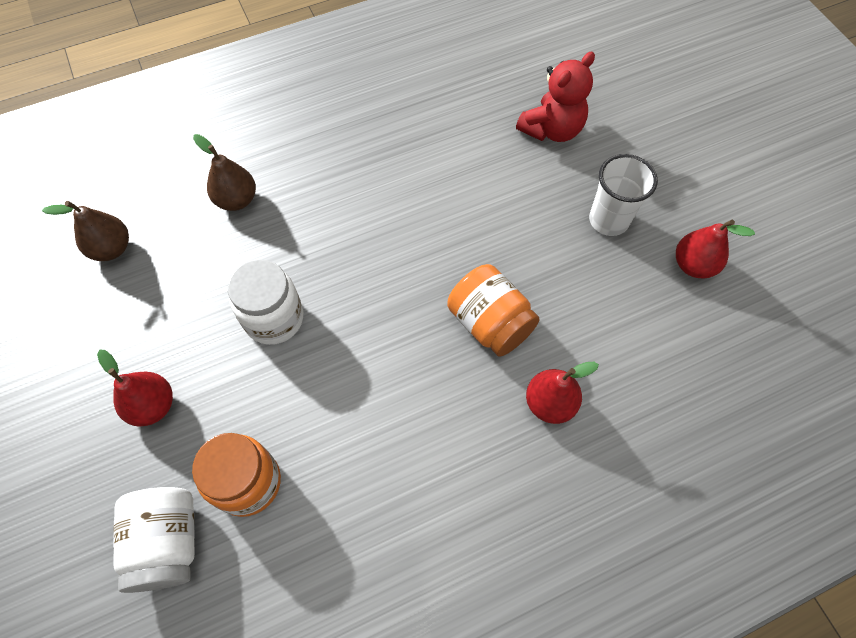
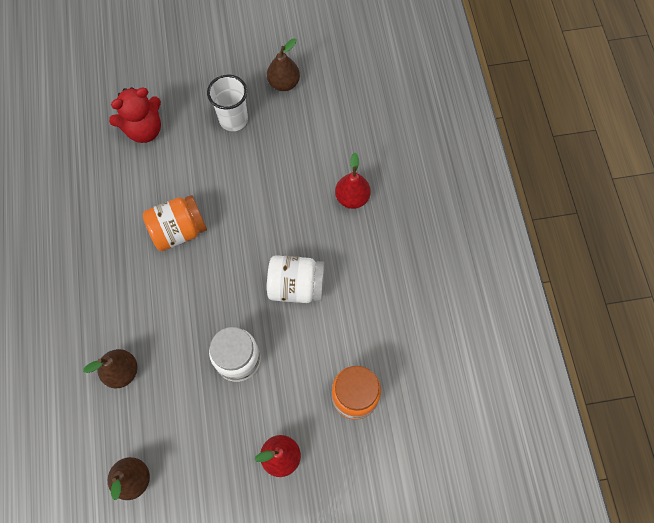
camera: 75 degrees left, 5 degrees up
white jar [113,487,195,593] -> white jar moved to [267,255,325,303]
orange jar [447,264,539,357] -> orange jar moved to [143,195,207,251]
red teddy bear [516,52,595,142] -> red teddy bear turned 90 degrees clockwise [109,87,161,143]
red pear [676,220,755,279] -> brown pear [267,38,300,91]

